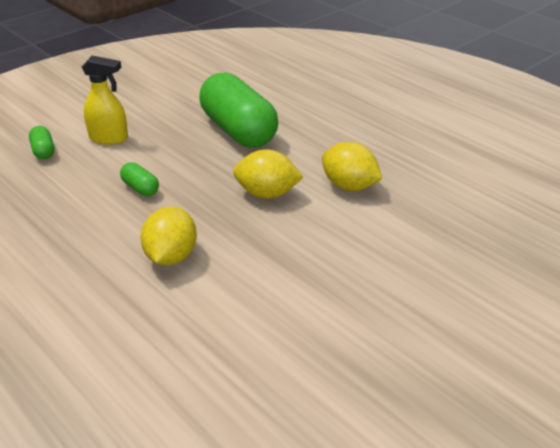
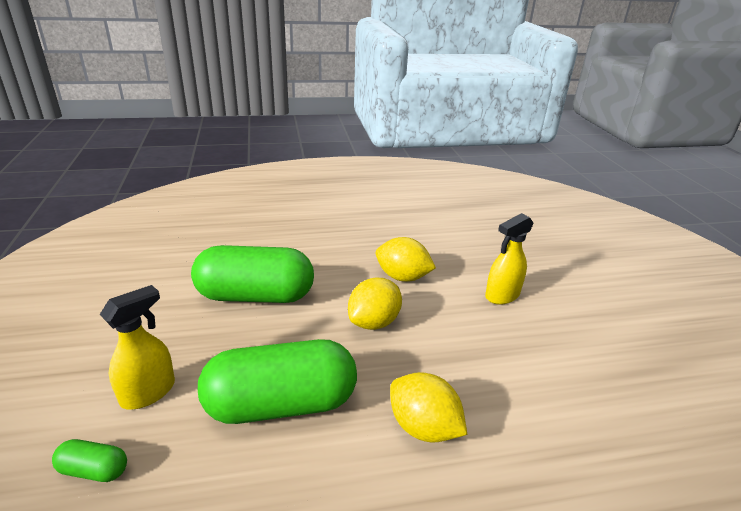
camera: 60 degrees left, 5 degrees down
green capsule [120,162,159,196] -> green capsule [198,339,357,424], size x2.42
yellow lemon [322,142,382,191] -> yellow lemon turned 45 degrees clockwise [376,237,436,282]
none -> yellow spray bottle [485,213,534,305]

